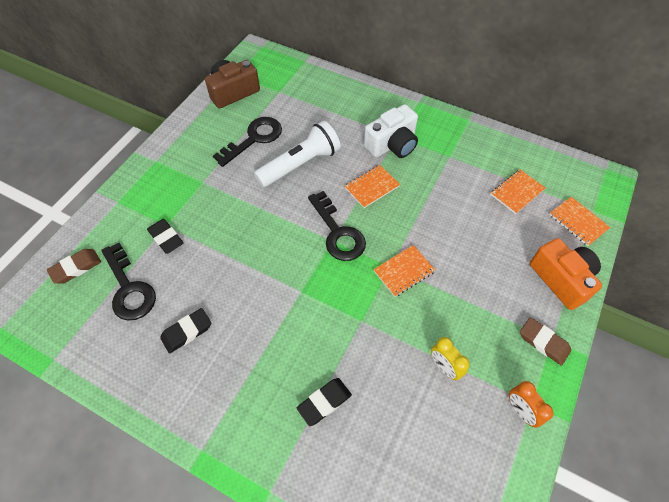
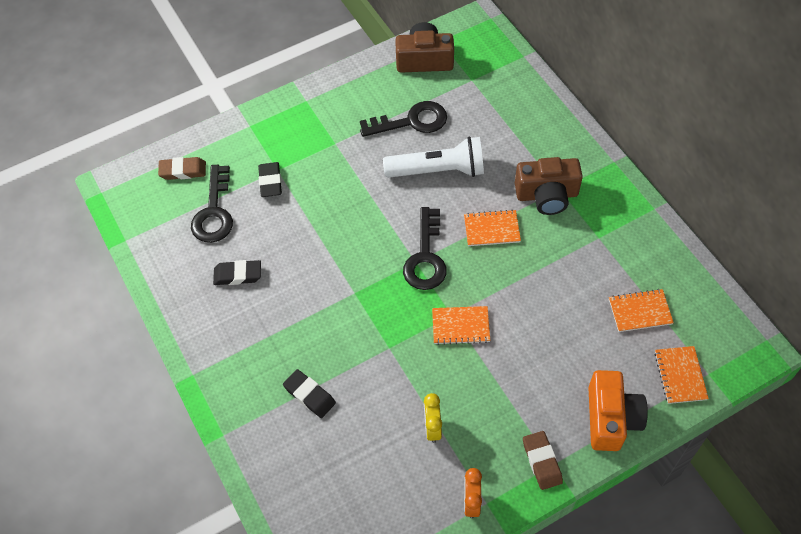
camera: 35 degrees right, 0 degrees up
black eraser [297,378,352,426] -> black eraser turned 45 degrees clockwise [283,369,336,418]
white camera [364,104,418,158] -> brown camera [515,157,583,215]

